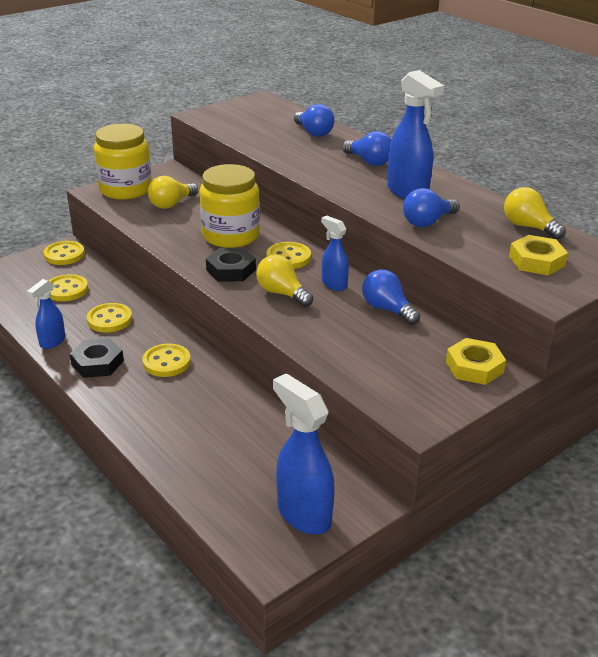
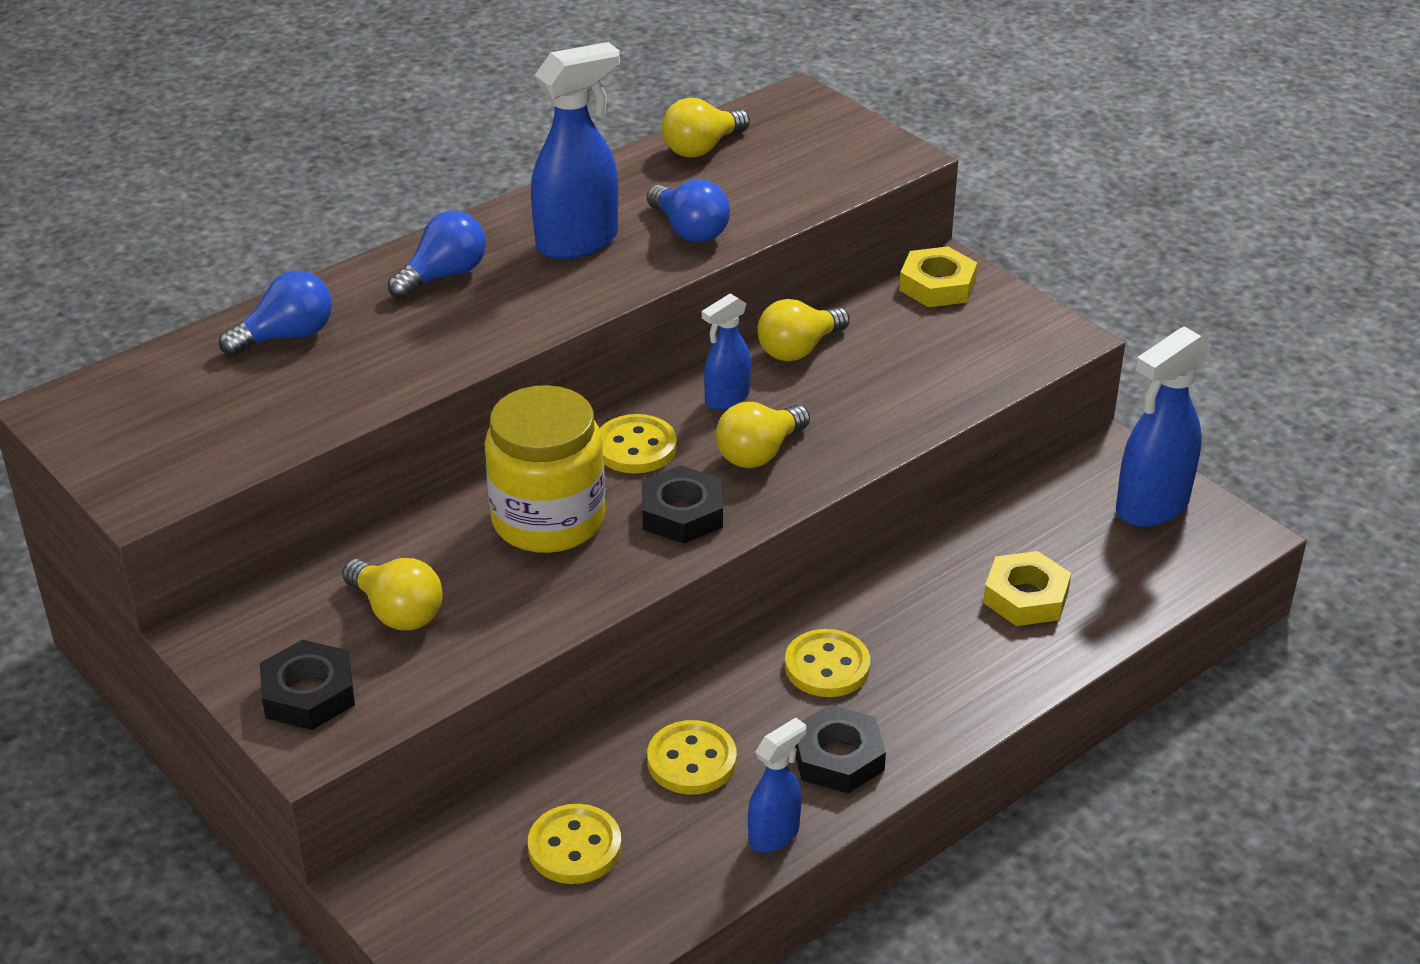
camera: 90 degrees left, 5 degrees up
blue spray bottle [27,279,65,349] -> blue spray bottle turned 75 degrees counterclockwise [748,717,806,853]
yellow button [44,241,85,265] -> none
yellow jar [94,124,152,200] -> black nut [260,639,355,730]
blue light bulb [362,269,420,325] -> yellow light bulb [757,299,850,361]
yellow nut [509,235,568,275] -> yellow nut moved to [983,551,1071,626]

